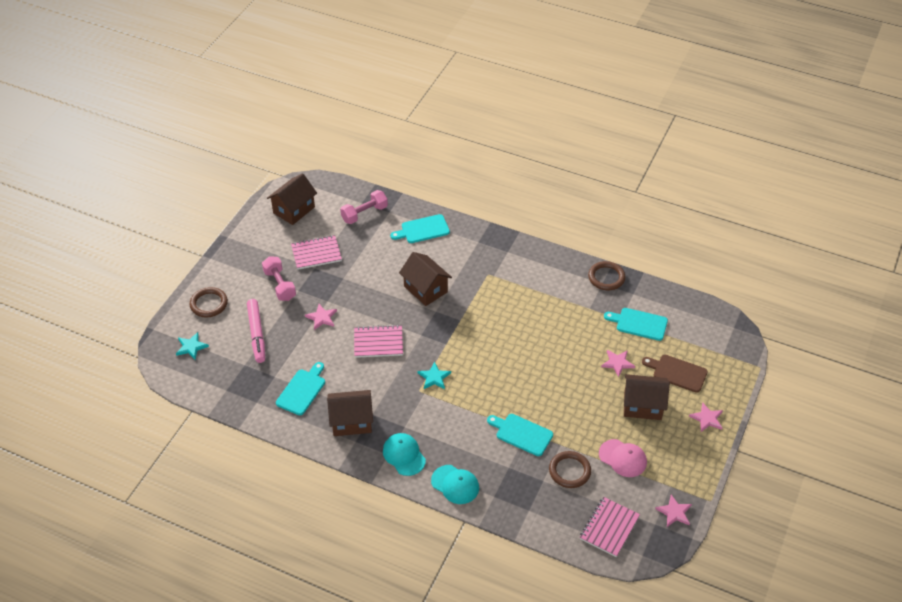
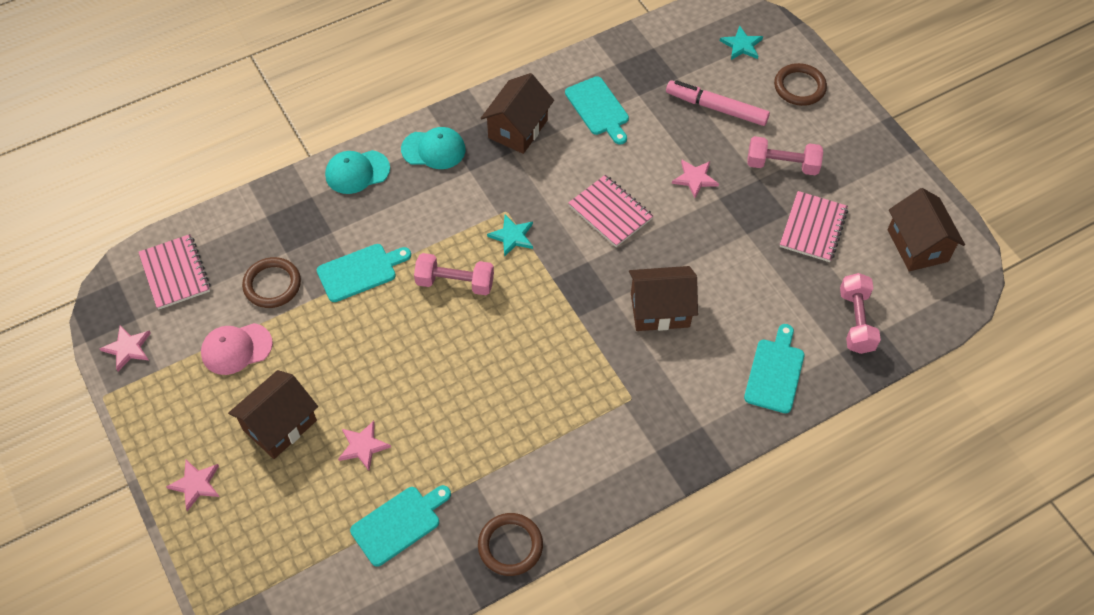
camera: 125 degrees right, 10 degrees up
pink notebook [354,325,403,358] -> pink notebook turned 75 degrees counterclockwise [568,175,653,247]
brown cutting board [642,355,708,393] -> none
none -> pink dumbbell [414,253,494,295]

